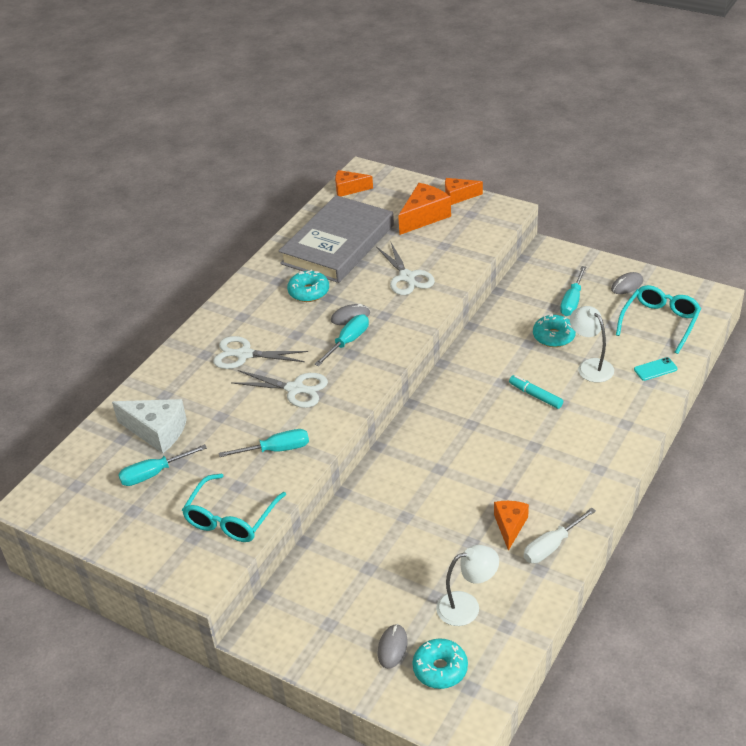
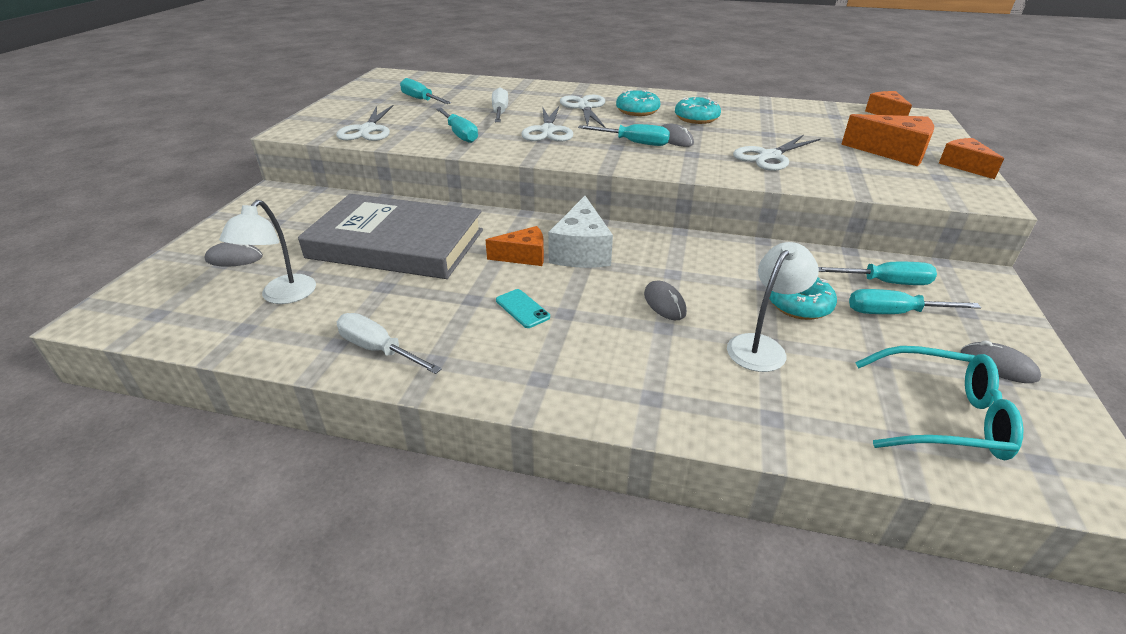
camera: 70 degrees right, 5 degrees down
white cheese [112,399,187,453] -> white cheese moved to [548,196,613,268]
turquoise glasses [182,474,286,542] -> white scissors [336,105,394,141]
grey book [279,195,394,283] -> grey book moved to [298,194,483,279]
turquoise donut [412,638,468,689] -> turquoise donut moved to [616,90,660,116]
white lamp [436,545,499,626] -> white lamp turned 45 degrees clockwise [219,200,316,304]
orange cheese [494,501,529,551] -> orange cheese moved to [486,226,544,266]
turquoise marker [509,375,563,409] -> grey mouse [644,280,687,320]
turquoise phone [634,357,678,381] -> turquoise phone moved to [496,289,550,328]
none -> white screwdriver [492,88,508,122]
none -> turquoise screwdriver [818,262,937,285]

